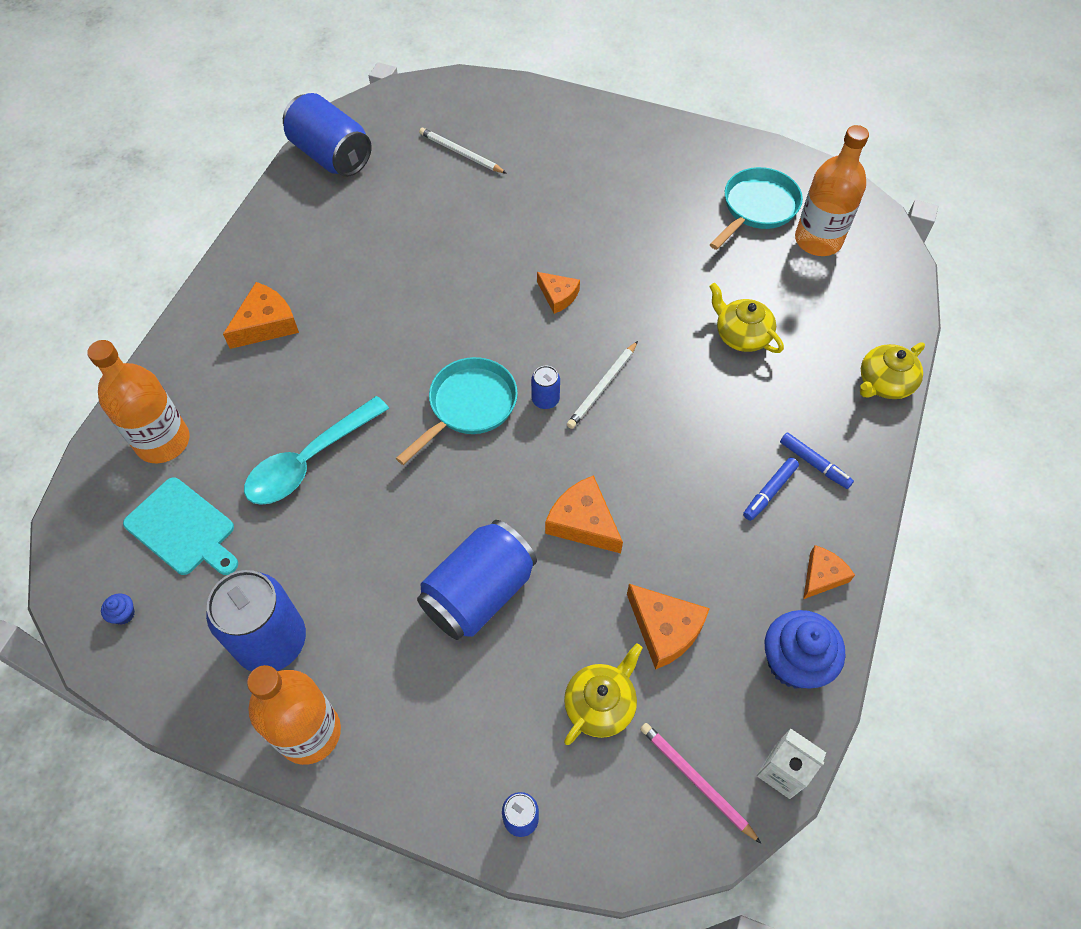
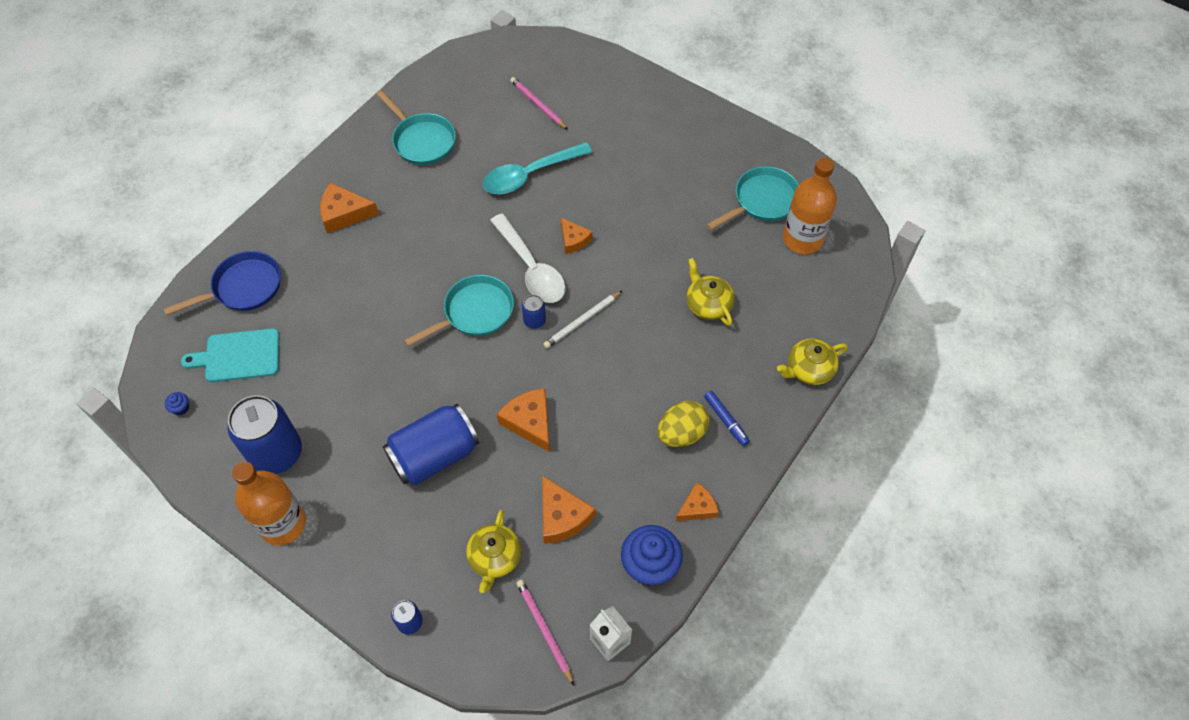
camera: 15 degrees right, 0 degrees up
orange bottle [87,340,189,463] -> blue pan [164,251,281,316]
turquoise cutting board [123,477,238,575] -> turquoise cutting board turned 120 degrees clockwise [181,328,280,382]
orange cheese [223,282,299,349] -> orange cheese turned 150 degrees counterclockwise [320,183,379,234]
turquoise spoon [244,396,389,505] -> turquoise spoon moved to [483,142,592,194]
blue can [283,93,372,177] -> none
white pencil [419,128,507,174] -> pink pencil [510,77,568,130]
yellow teapot [564,643,643,745] -> yellow teapot turned 135 degrees clockwise [466,510,521,593]
blue marker [743,458,799,521] -> yellow egg [658,401,709,447]
none -> turquoise pan [376,90,456,165]
none -> white spoon [490,213,566,303]

